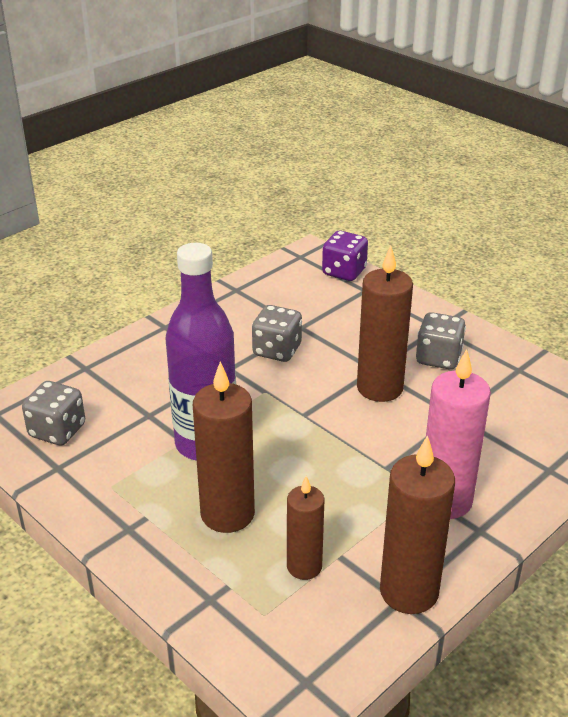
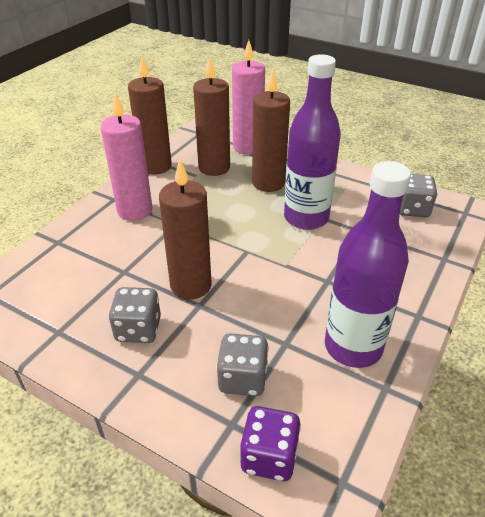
camera: 165 degrees right, 5 degrees up
grey dice [252,305,302,362] -> grey dice moved to [216,333,269,396]
brown candle [287,476,325,580] -> brown candle [193,57,230,176], size x1.62
none -> pink candle [232,40,265,155]
none -> purple bottle [325,161,411,368]

